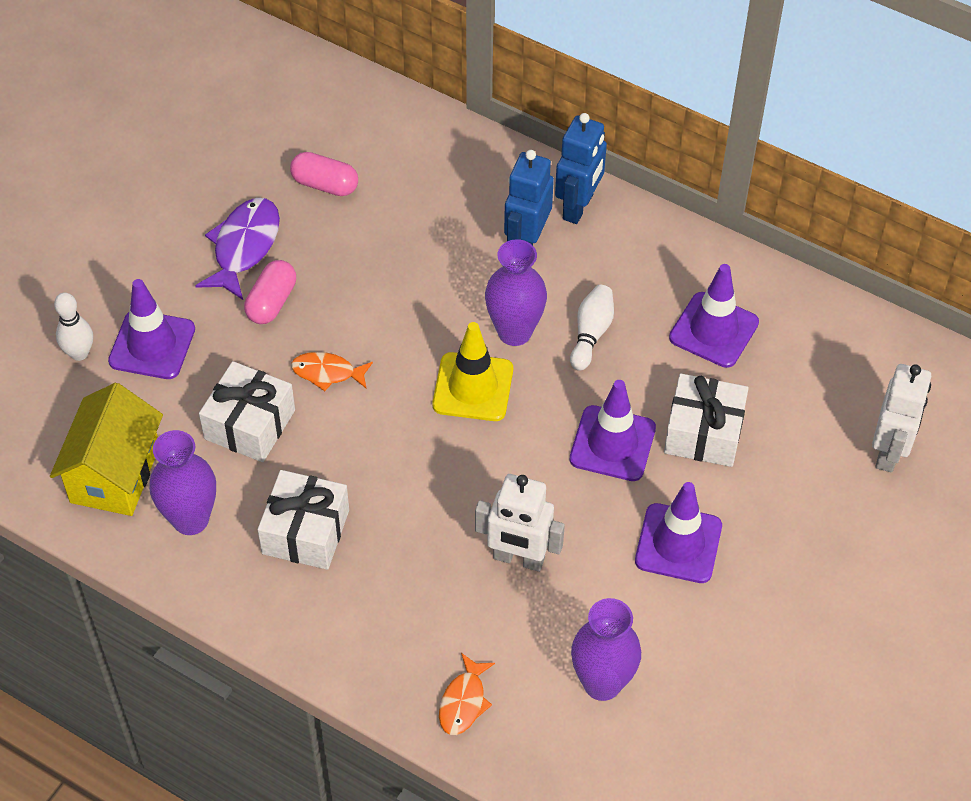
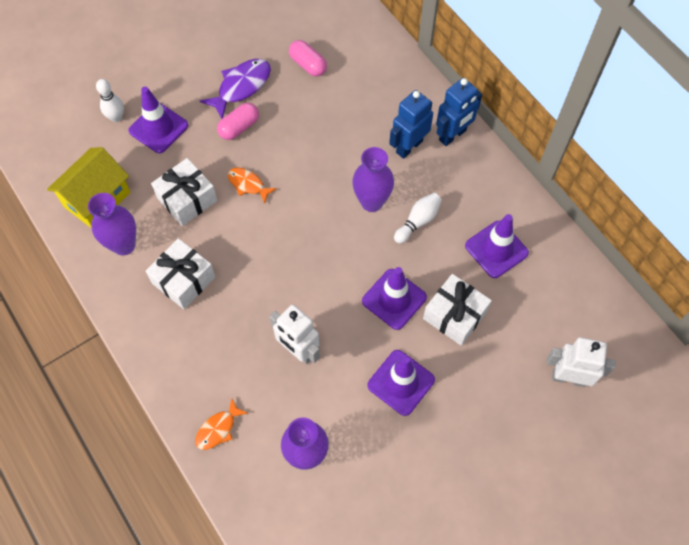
camera: 25 degrees right, 10 degrees up
yellow traffic cone [432,322,513,421] -> none
white robot [872,364,931,472] -> white robot turned 120 degrees counterclockwise [547,337,616,387]

